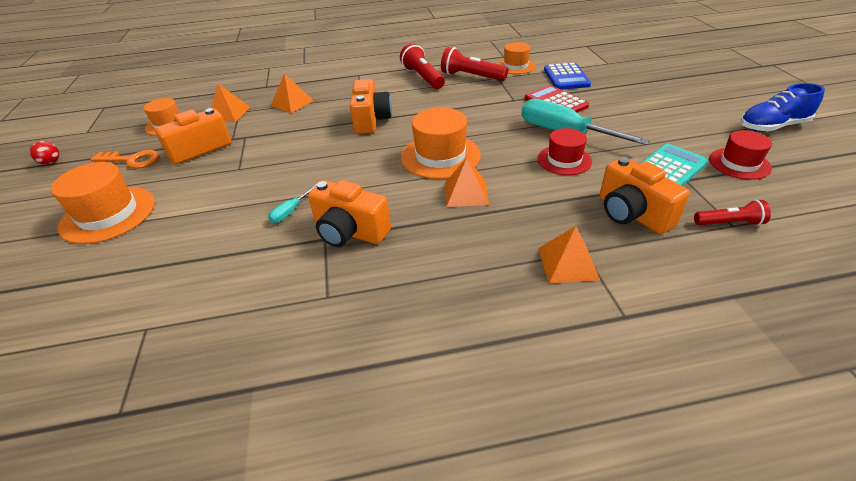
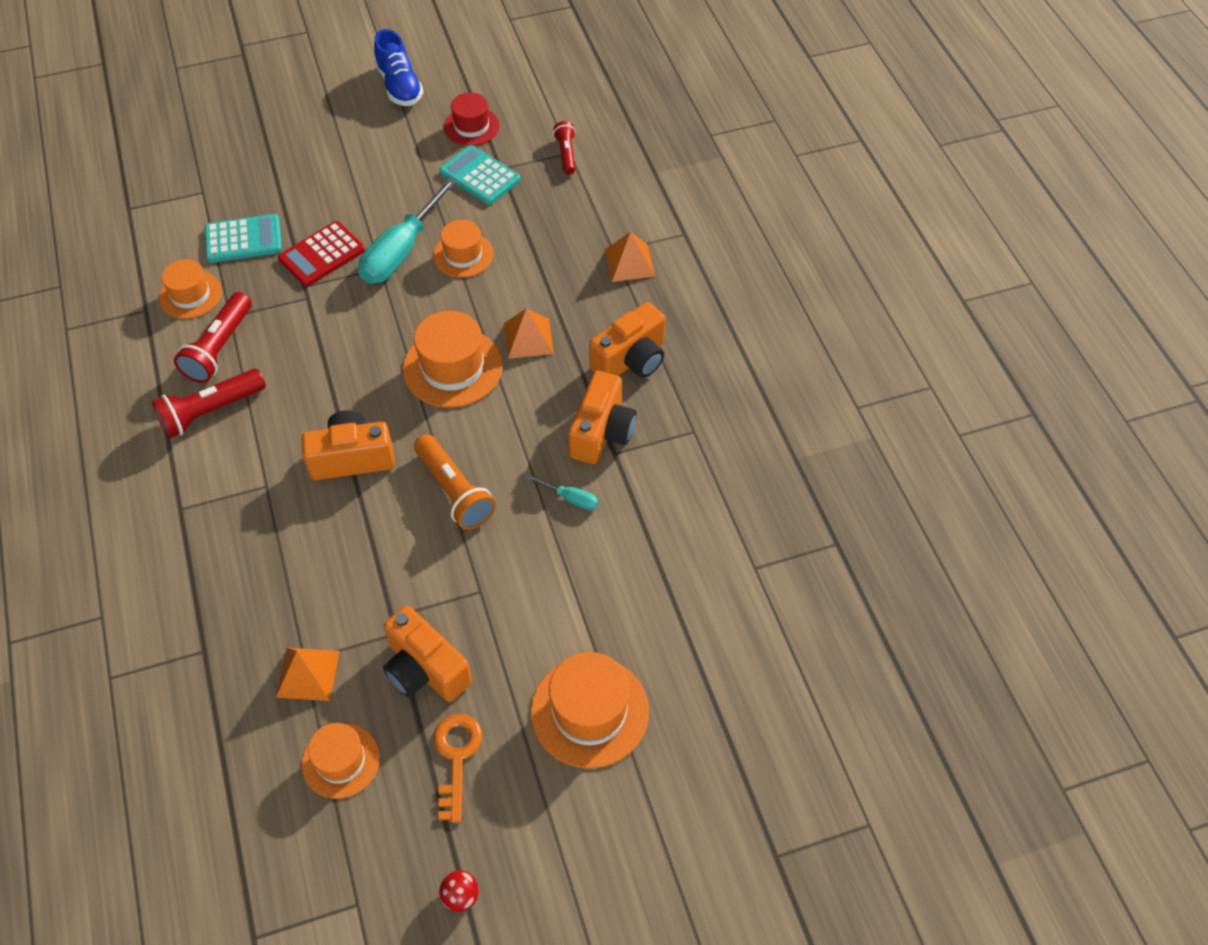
camera: 100 degrees left, 15 degrees up
orange pyramid [271,73,314,113] -> none
red hat [537,128,592,175] -> orange hat [433,220,494,278]
blue calculator [544,63,591,90] -> turquoise calculator [205,214,282,263]
orange camera [600,157,690,234] -> orange camera moved to [589,302,666,378]
none -> orange flashlight [414,434,496,530]

